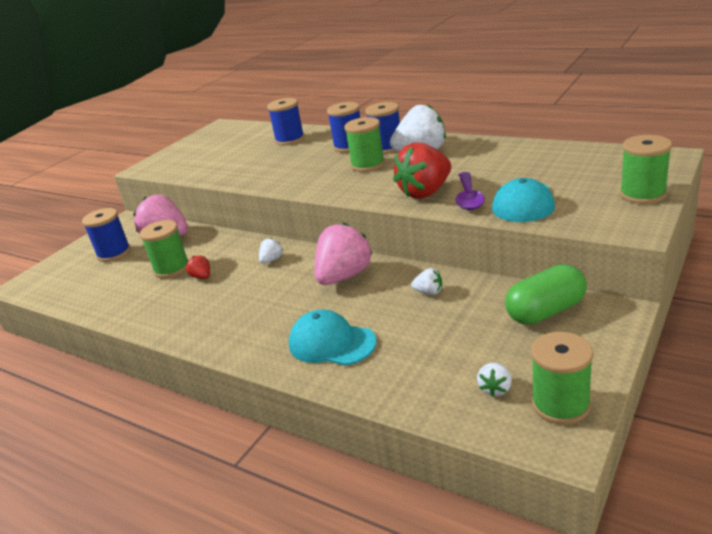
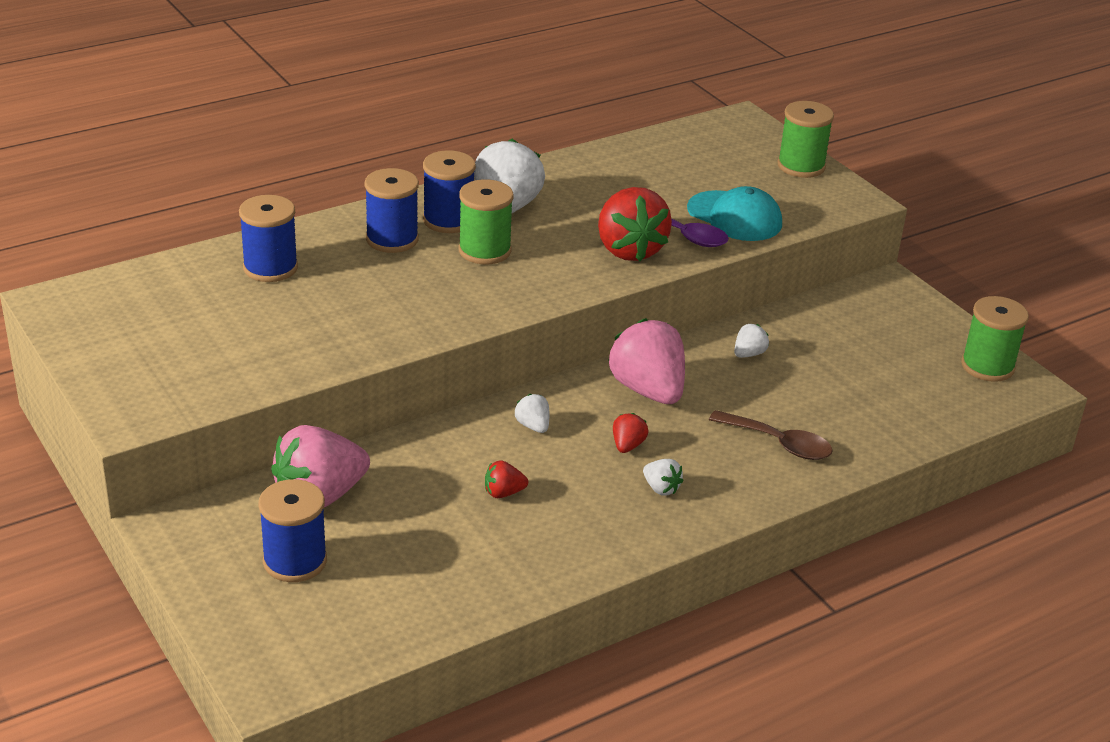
camera: 70 degrees left, 5 degrees up
green spool [140,220,189,278] -> none
turquoise cap [289,310,376,366] -> brown spoon [709,410,833,460]
white strawberry [477,363,512,397] -> white strawberry moved to [643,459,683,496]
green capsule [505,264,586,325] -> none
none -> red strawberry [613,413,648,453]

